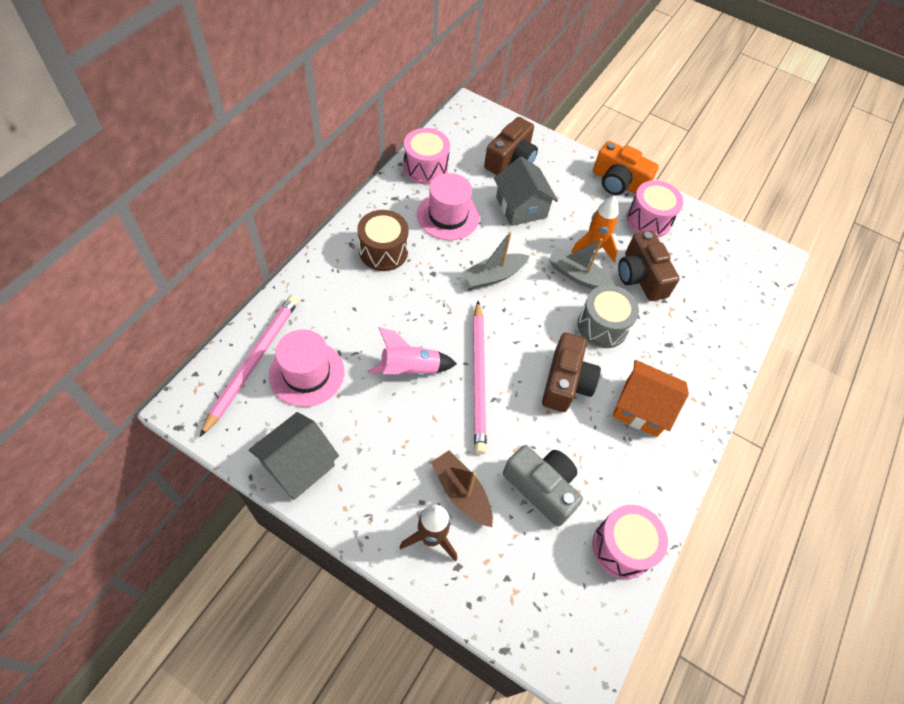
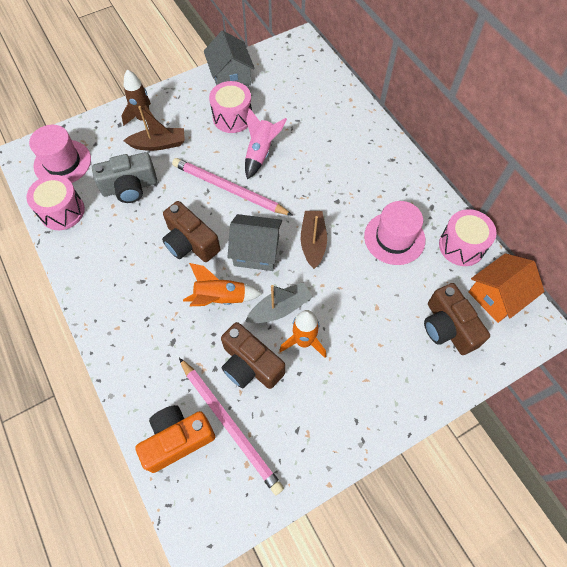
camera: 125 degrees right, 5 degrees up
pink pencil [199,295,299,437] -> pink pencil moved to [179,358,284,495]
pink hat [269,329,344,407] -> pink hat moved to [29,125,91,183]
brown drum [357,210,409,271] -> none
grey boat [462,232,530,289] -> brown boat [301,211,327,269]
grey house [494,156,558,226] -> grey house moved to [228,214,282,271]
grey drum [578,285,639,348] -> orange rocket [183,263,262,306]
orange camera [593,141,659,195] -> orange camera moved to [135,405,215,473]
orange house [613,360,689,437] -> orange house moved to [468,253,545,323]
brown camera [618,231,680,301] -> brown camera turned 150 degrees counterclockwise [221,322,285,389]
pink drum [626,180,683,238] -> pink drum moved to [209,81,252,133]

